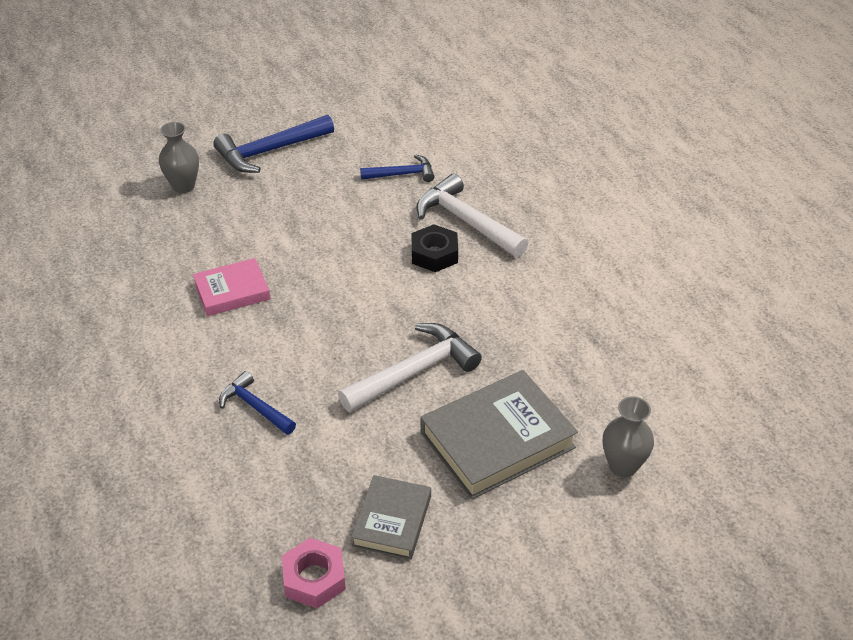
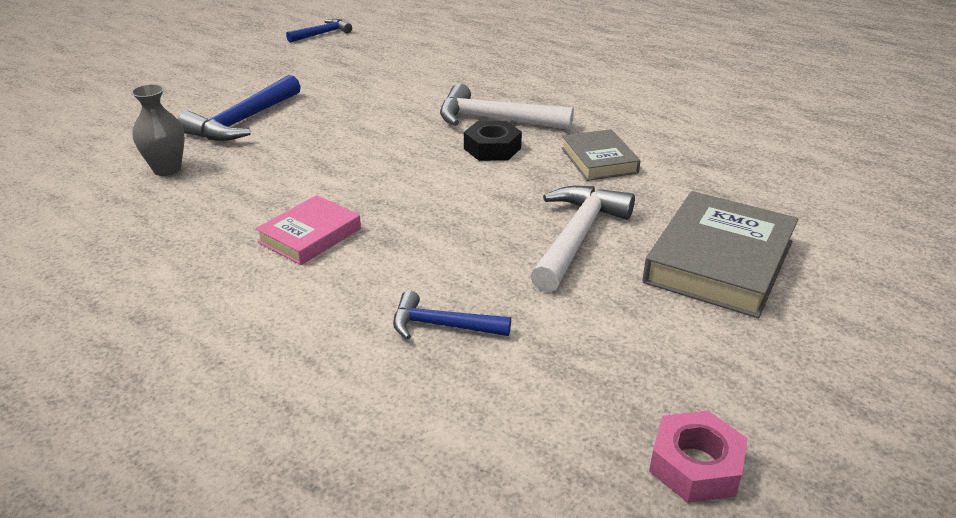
camera: 30 degrees left, 10 degrees down
grey book [351,475,431,560] -> grey book moved to [562,129,640,181]
blue hammer [360,154,434,182] -> blue hammer moved to [286,19,352,43]
grey vase [603,396,654,477] -> none

